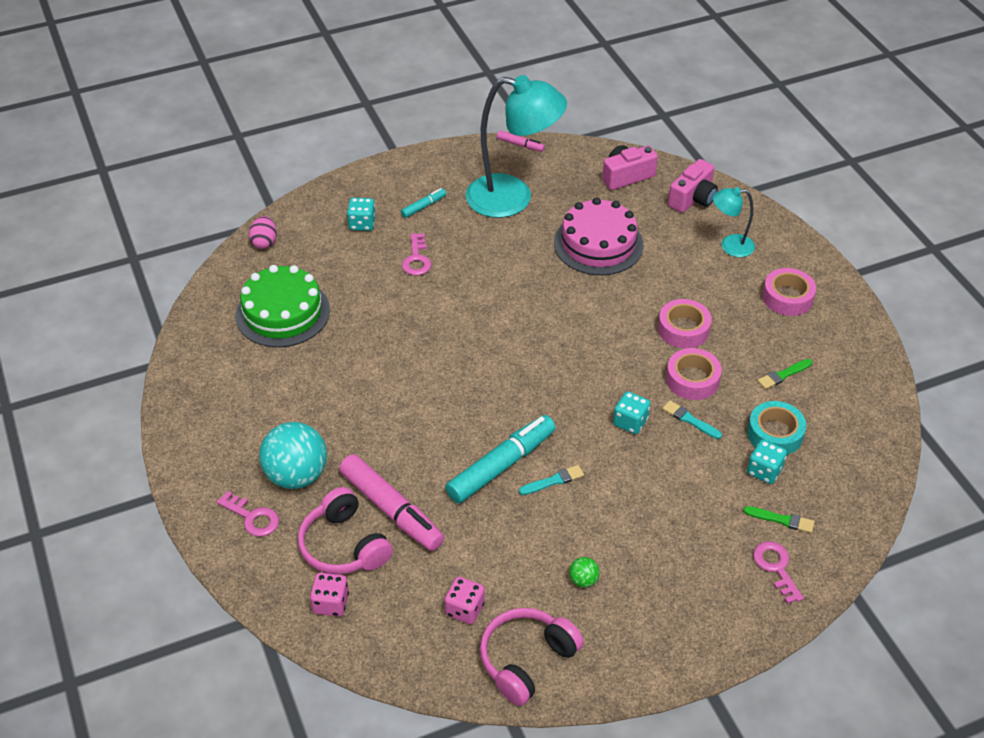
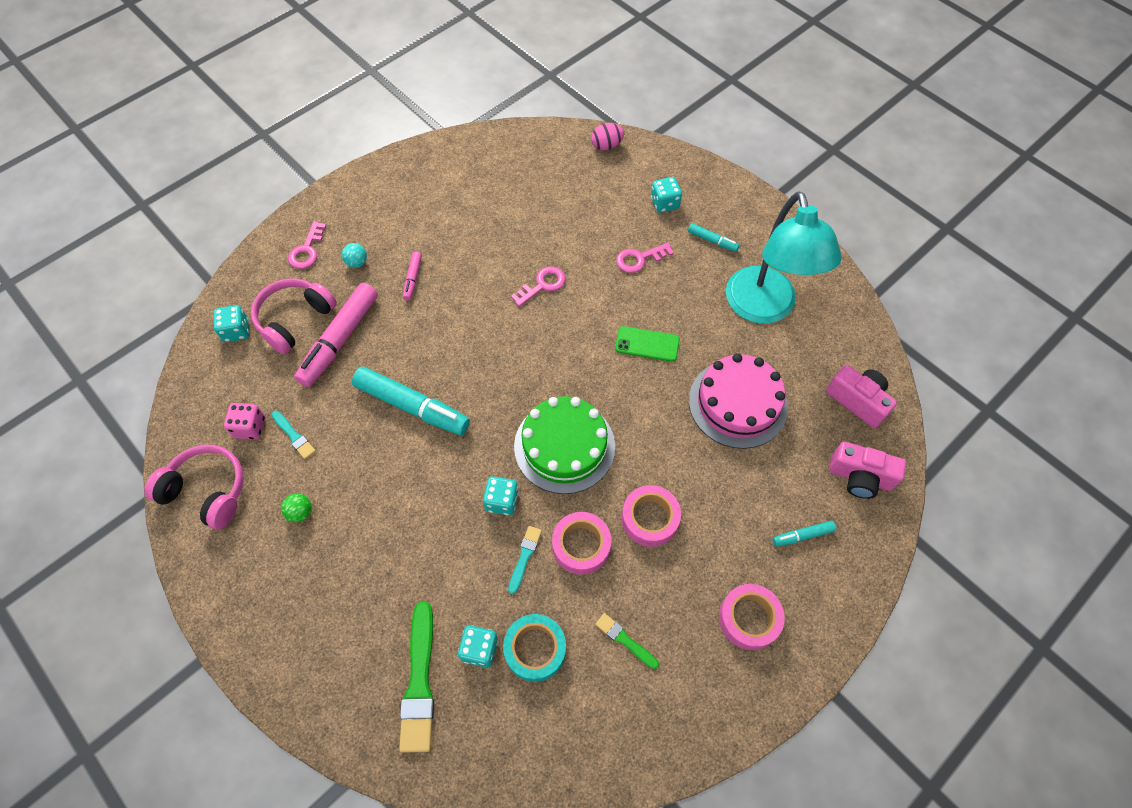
camera: 70 degrees right, 15 degrees up
green cake [235,265,330,347] -> green cake moved to [514,396,615,494]
turquoise ball [259,422,327,489] -> turquoise ball [342,243,367,268], size x0.43
pink dice [310,573,349,617] -> turquoise dice [213,305,249,342]
pink marker [497,130,545,152] -> pink marker moved to [403,251,422,300]
turquoise brush [519,465,584,495] -> turquoise brush moved to [271,411,316,459]
turquoise lamp [713,187,755,257] -> turquoise marker [773,521,836,547]
green brush [743,506,814,533] -> green brush [399,601,434,753], size x1.91
pink key [753,541,804,604] -> pink key moved to [511,266,566,307]
none -> green phone [615,326,680,362]

